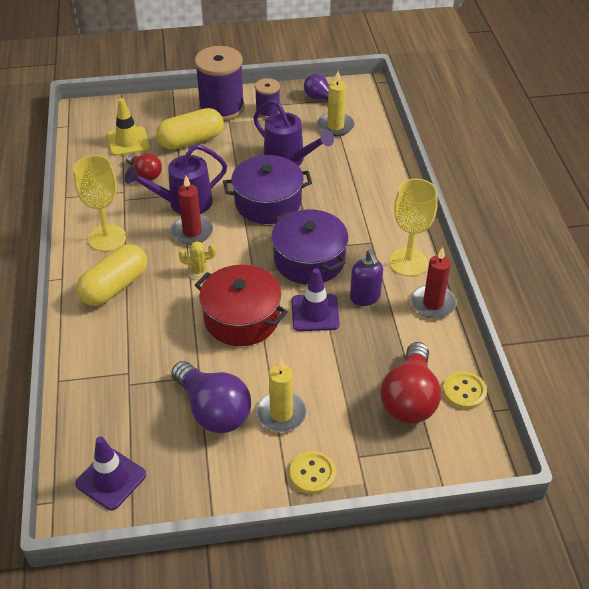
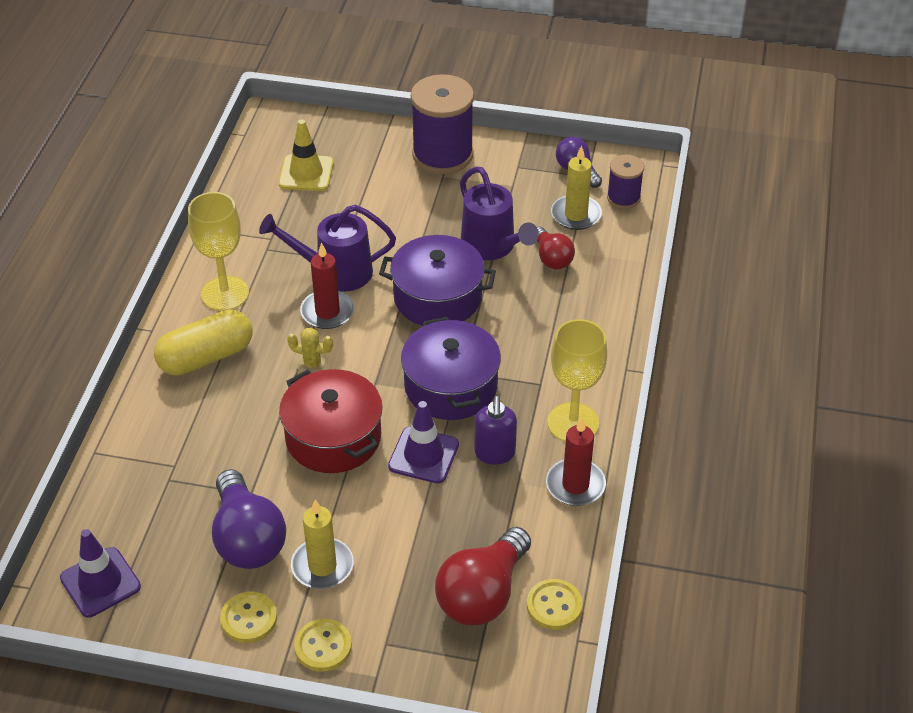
camera: 20 degrees right, 0 degrees up
red light bulb [126,153,162,181] -> red light bulb moved to [537,227,575,269]
yellow capsule [156,108,224,150] -> none
purple spool [255,78,280,119] -> purple spool moved to [607,155,644,209]
none -> yellow button [220,592,277,643]

